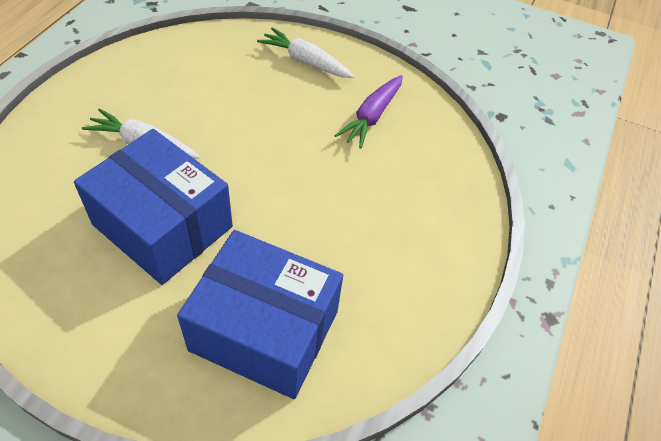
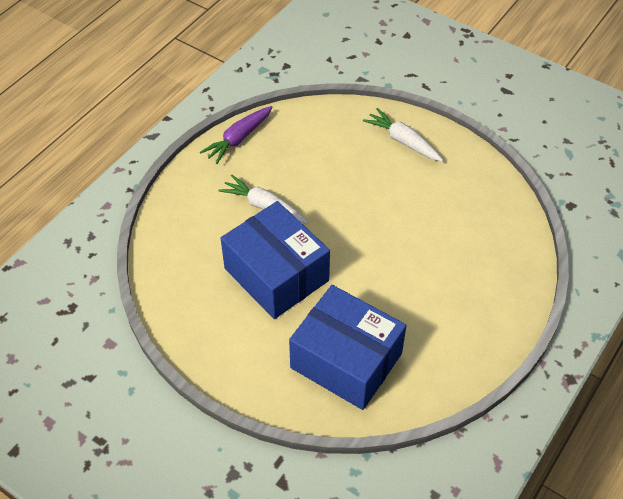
camera: 15 degrees right, 0 degrees up
purple carrot [334,75,403,149] -> purple carrot moved to [200,106,273,164]

